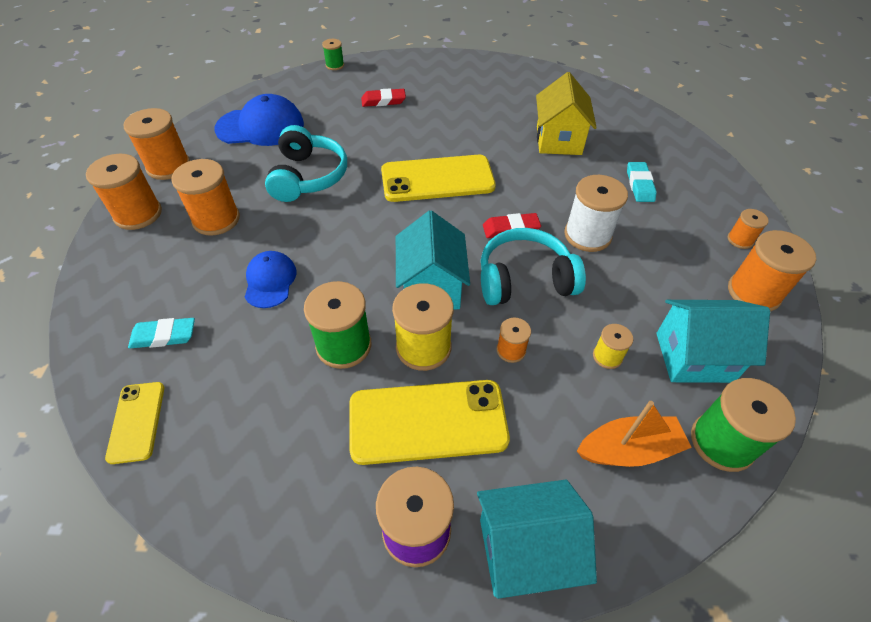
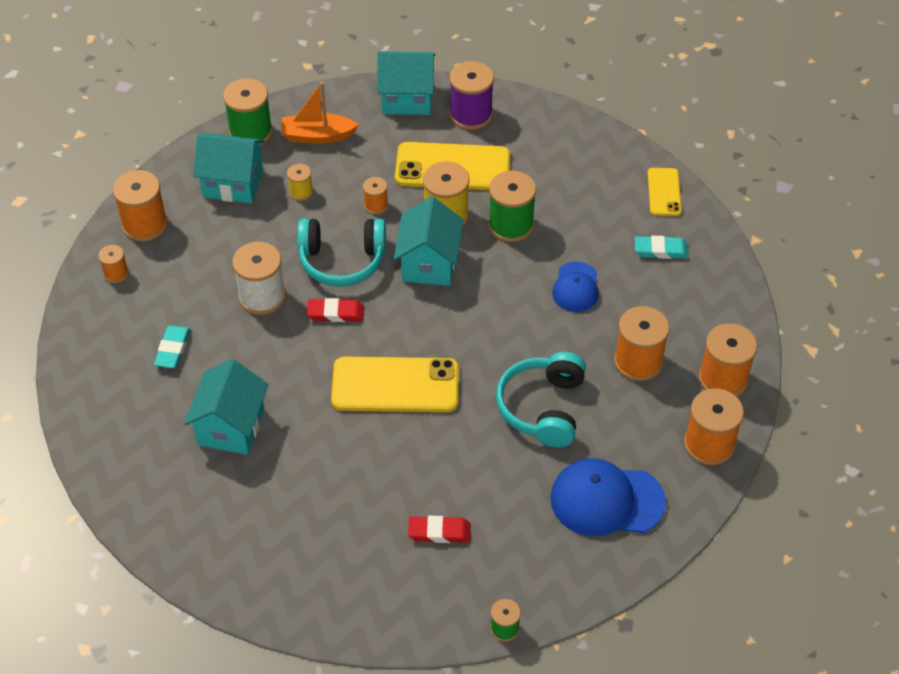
camera: 170 degrees left, 0 degrees up
yellow house [536,72,597,155] -> turquoise house [184,359,268,455]

